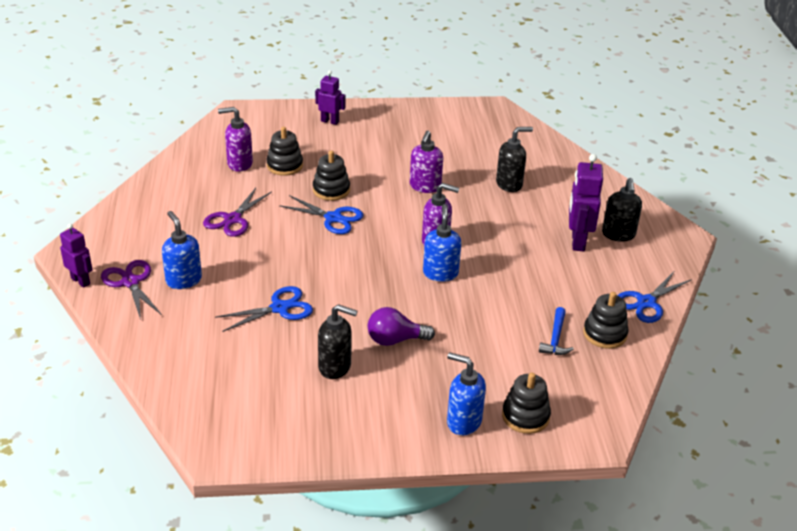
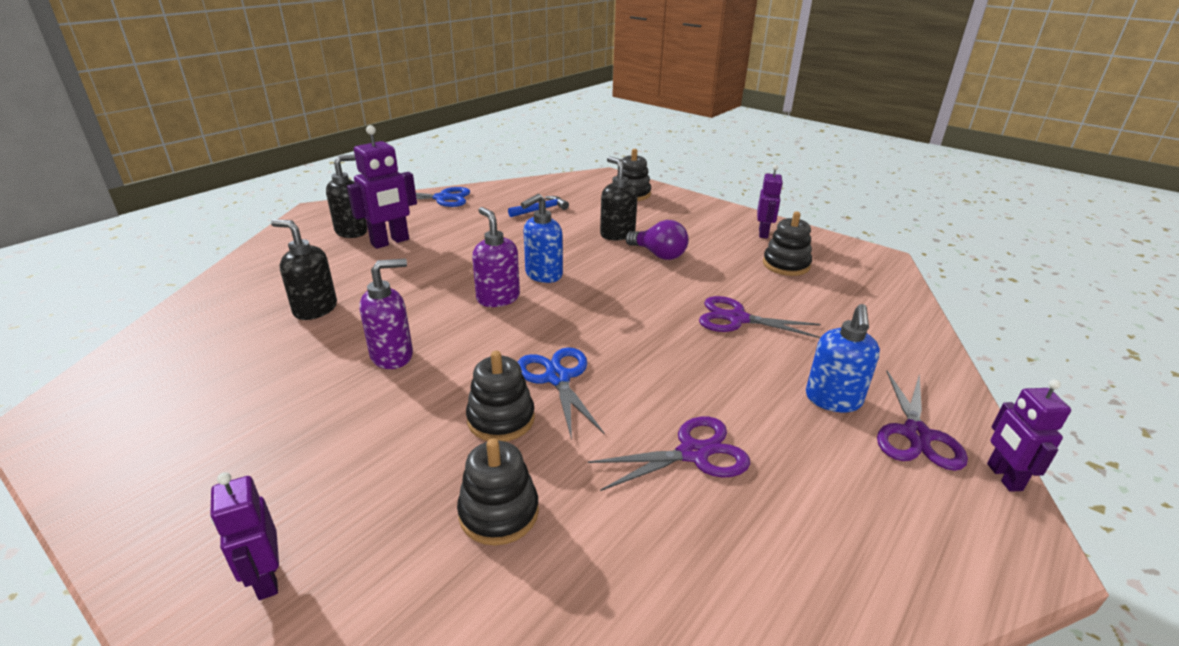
camera: 135 degrees left, 5 degrees down
blue scissors [215,286,313,332] -> purple scissors [699,296,821,338]
purple soap dispenser [218,107,253,172] -> none
black soap dispenser [318,304,358,379] -> black soap dispenser moved to [600,156,638,240]
blue soap dispenser [447,352,486,435] -> none
black stacking toy [583,292,629,349] -> black stacking toy moved to [763,212,812,276]
none -> purple robot [757,165,783,238]

